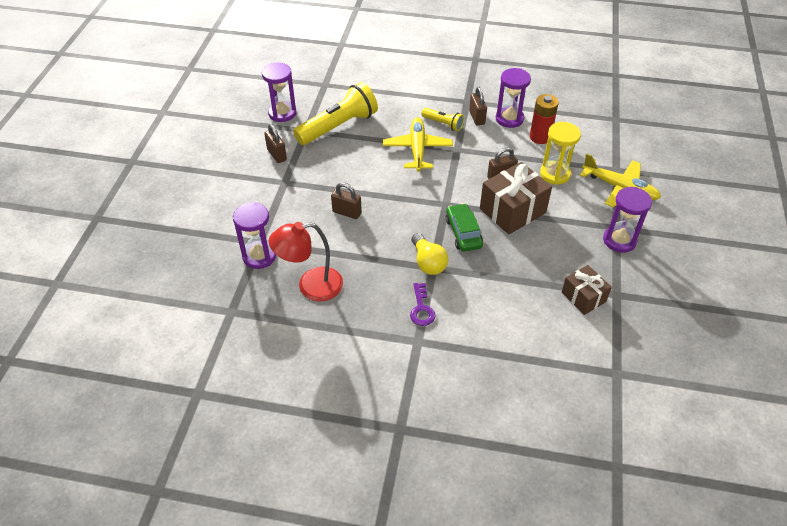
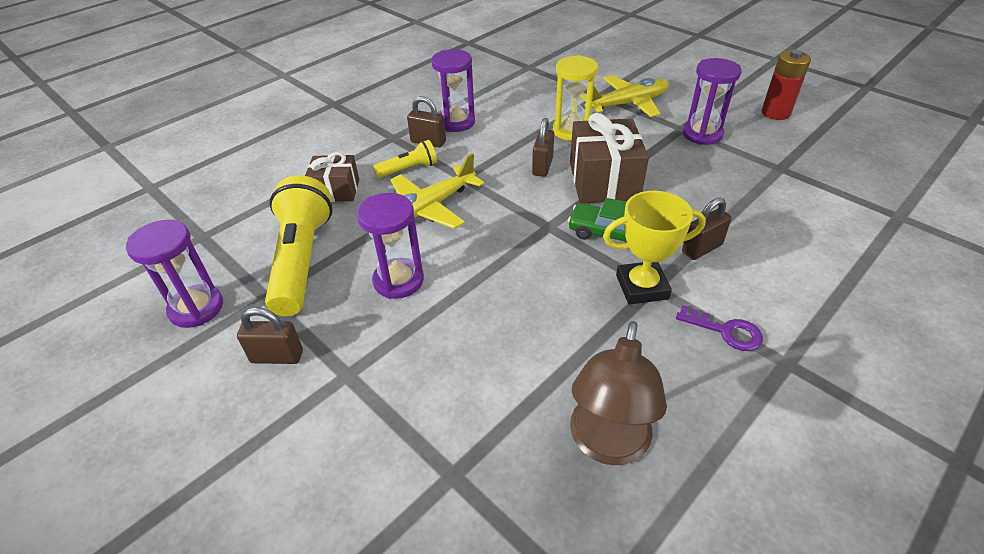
camera: 55 degrees left, 5 degrees down
purple hourglass [233,202,276,269] -> purple hourglass moved to [356,193,424,299]
red lamp [269,222,343,302] -> brown lamp [570,321,667,465]
brown padlock [331,182,362,219] -> brown padlock moved to [682,198,732,260]
yellow plane [383,117,453,172] -> yellow plane turned 75 degrees counterclockwise [390,153,484,229]
yellow light bulb [411,233,448,275] -> yellow trophy [603,191,706,304]
red battery [530,94,559,144] -> red battery moved to [761,50,811,120]
brown gift [562,265,612,315] -> brown gift moved to [305,152,359,202]

